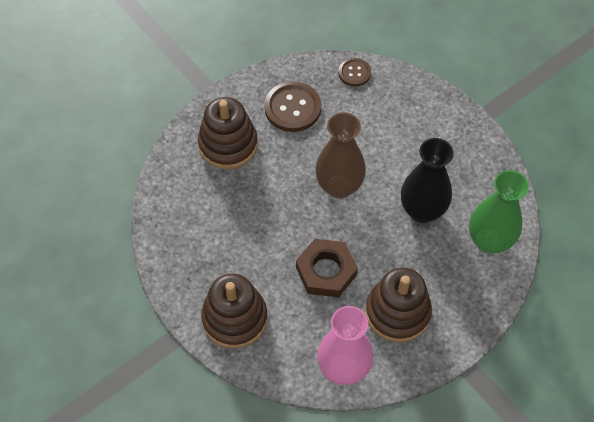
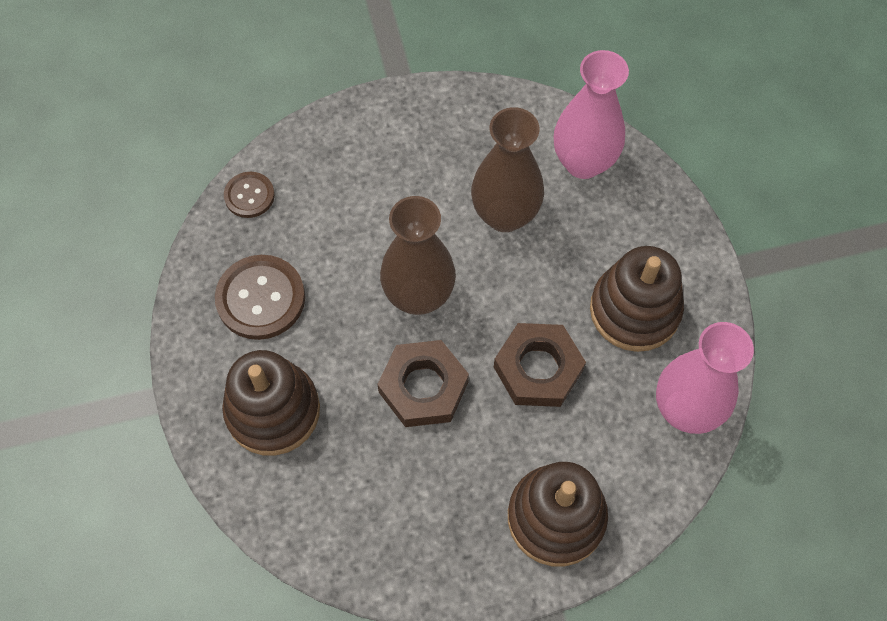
camera: 65 degrees left, 5 degrees up
black vase [401,138,454,223] -> brown vase [471,107,544,232]
green vase [469,170,529,254] -> pink vase [554,50,629,179]
none -> brown nut [377,340,469,427]

